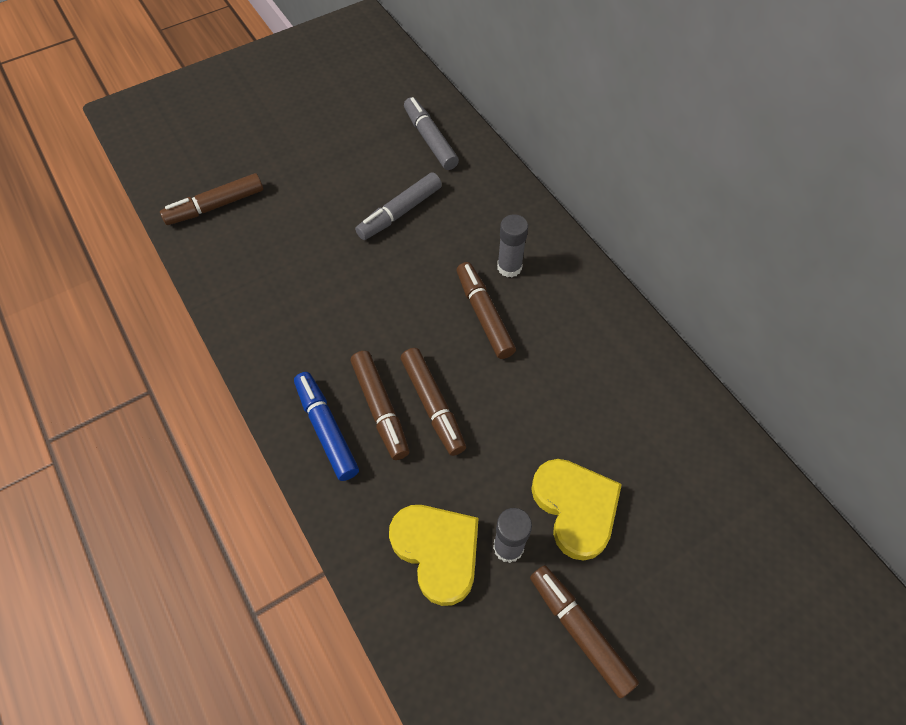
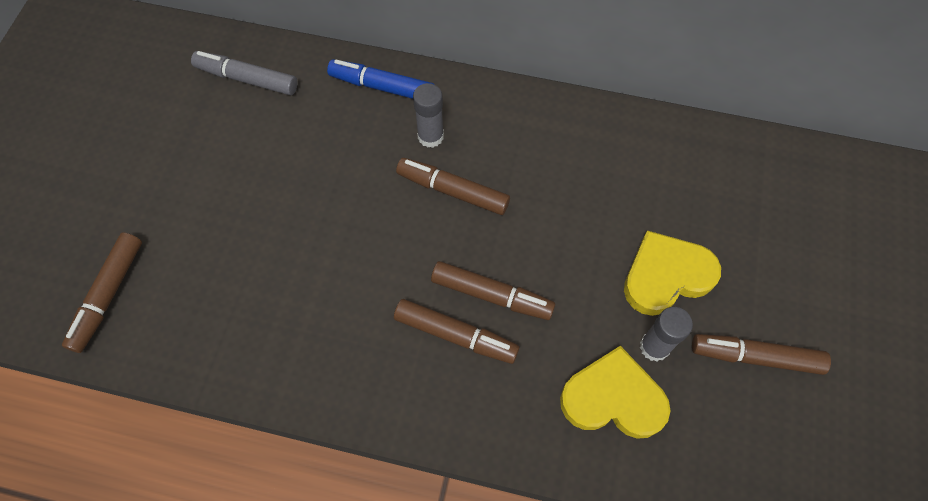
camera: 45 degrees left, 5 degrees up
blue marker [294,372,359,481] -> blue marker moved to [327,59,435,99]
grey marker [355,172,442,240] -> none
yellow heart [531,459,622,561] -> yellow heart turned 45 degrees counterclockwise [624,231,721,316]

